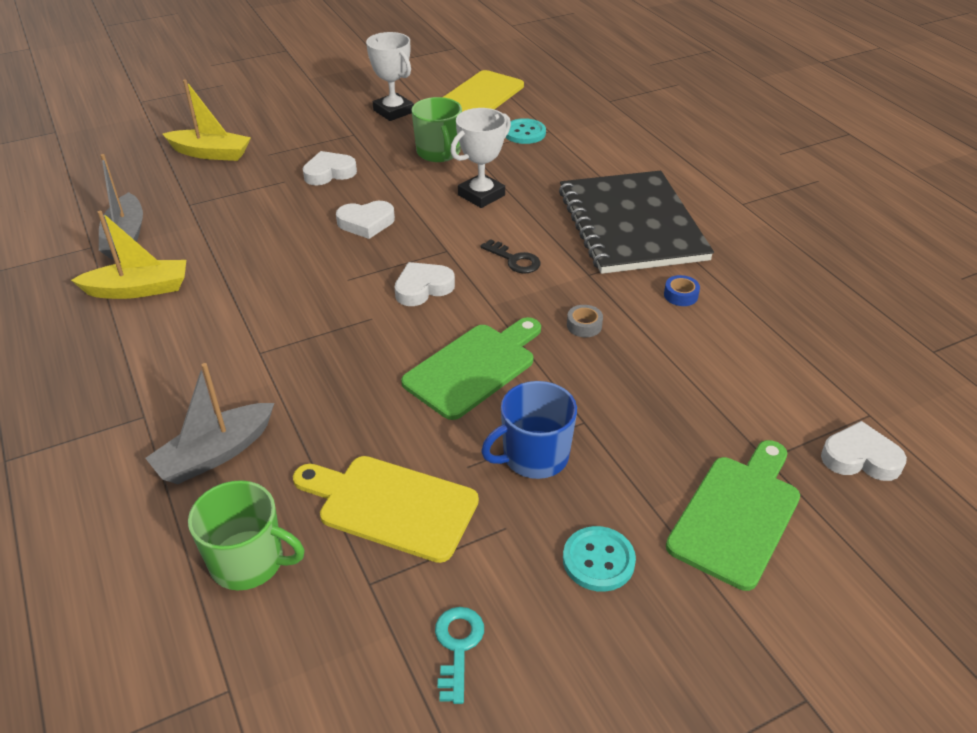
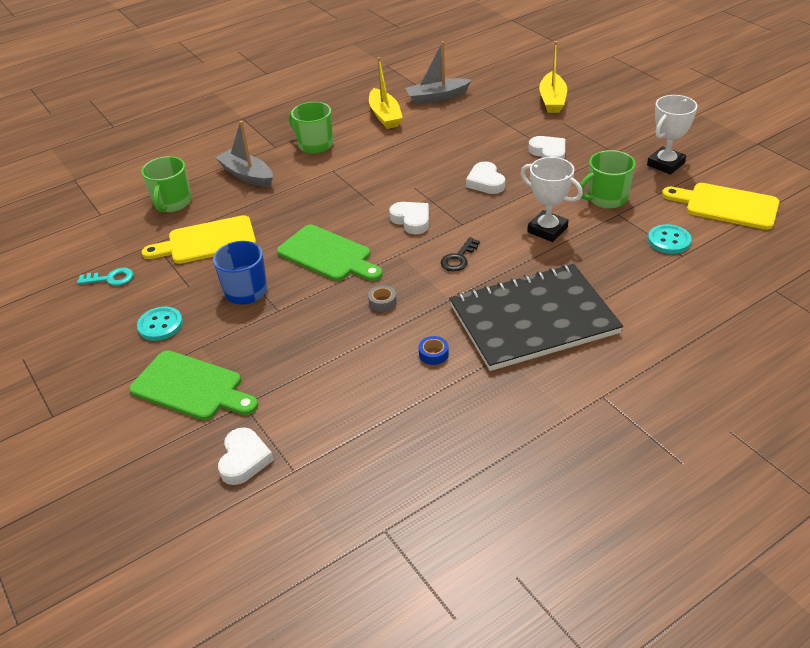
camera: 85 degrees right, 0 degrees up
yellow cutting board [293,456,479,563] -> yellow cutting board turned 120 degrees counterclockwise [142,215,256,264]
none -> green mug [289,102,333,154]

